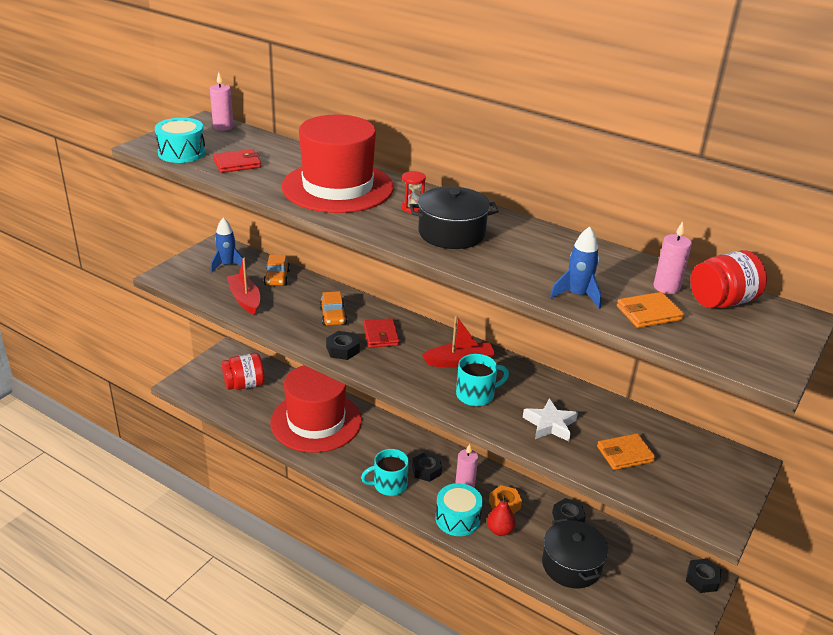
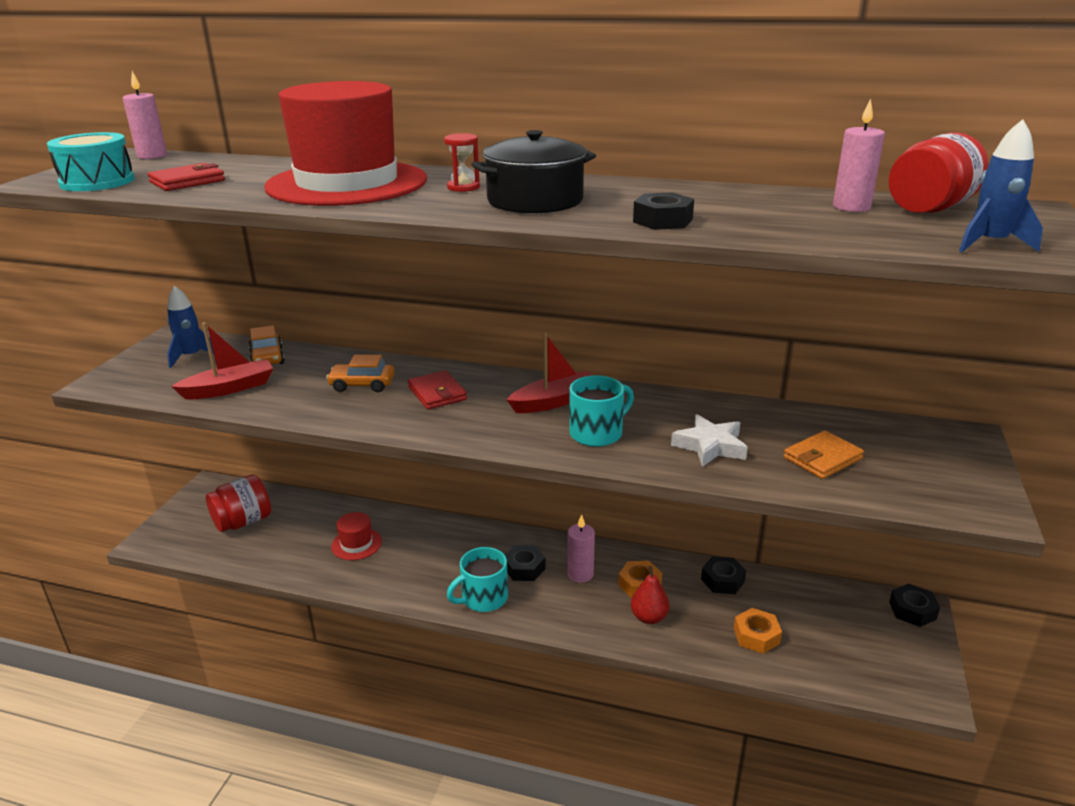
camera: 15 degrees left, 5 degrees down
red boat [227,258,260,315] -> red boat turned 105 degrees clockwise [171,322,273,399]
red hat [270,365,362,453] -> red hat [331,512,382,560], size x0.40
orange car [319,291,347,326] -> orange car turned 120 degrees clockwise [326,355,395,392]
black nut [326,331,360,360] -> black nut moved to [633,192,694,230]
turquoise drum [436,483,483,536] -> none
black pot [542,518,608,588] -> orange nut [734,608,782,654]
blue rocket [550,227,602,309] -> blue rocket moved to [959,119,1043,252]
orange wallet [617,292,684,328] -> none

